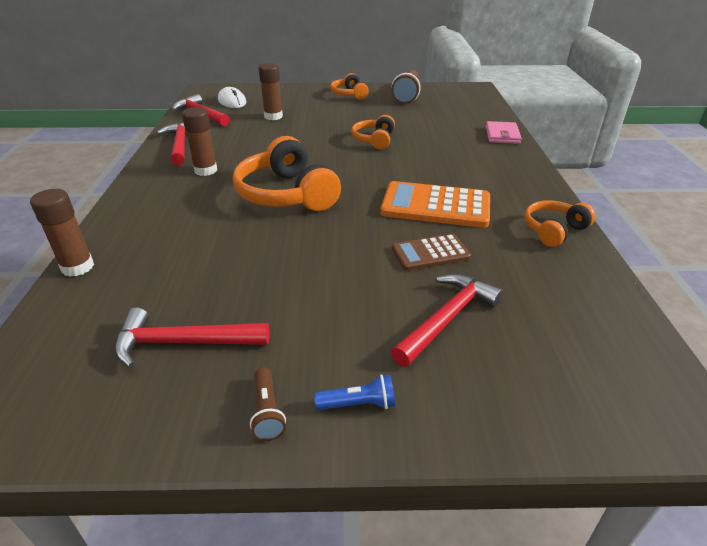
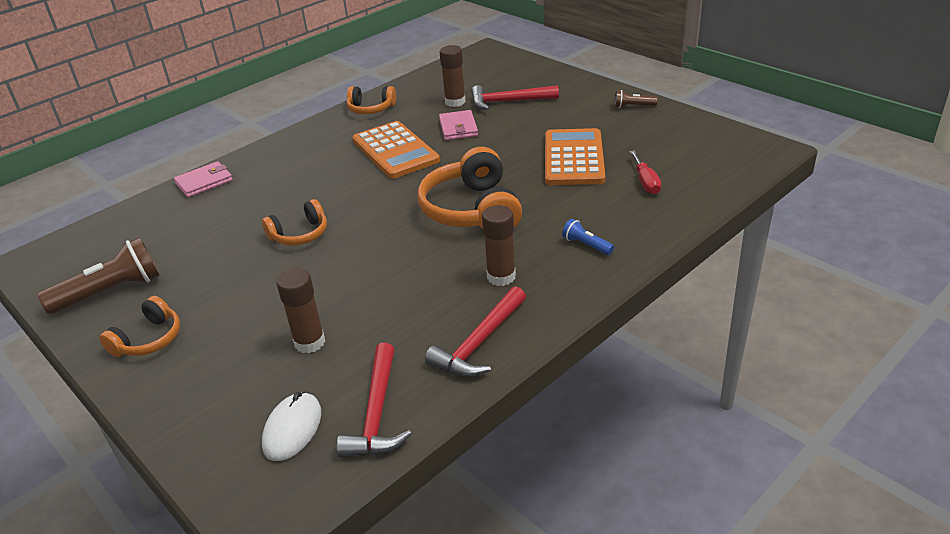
camera: 130 degrees left, 0 degrees up
brown glue stick [30,189,94,277] -> brown glue stick moved to [440,45,466,107]
red hammer [114,307,270,368] -> none
orange headphones [233,136,341,211] -> orange headphones turned 150 degrees clockwise [418,147,522,229]
brown flashlight [250,367,286,441] -> brown flashlight turned 120 degrees counterclockwise [615,90,658,108]
blue flashlight [314,375,395,410] -> blue flashlight moved to [562,219,614,255]
brown calculator [392,234,471,270] -> pink wallet [439,110,478,140]
none -> orange calculator [545,128,605,185]
none -> red screwdriver [630,150,662,194]

